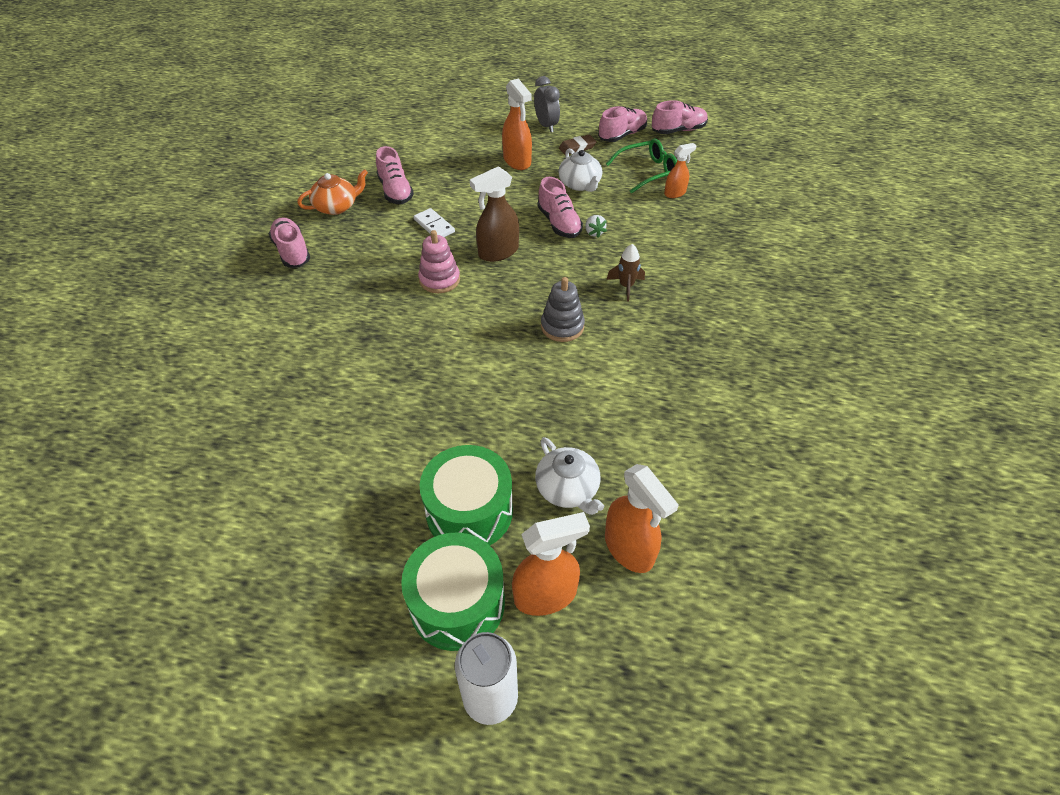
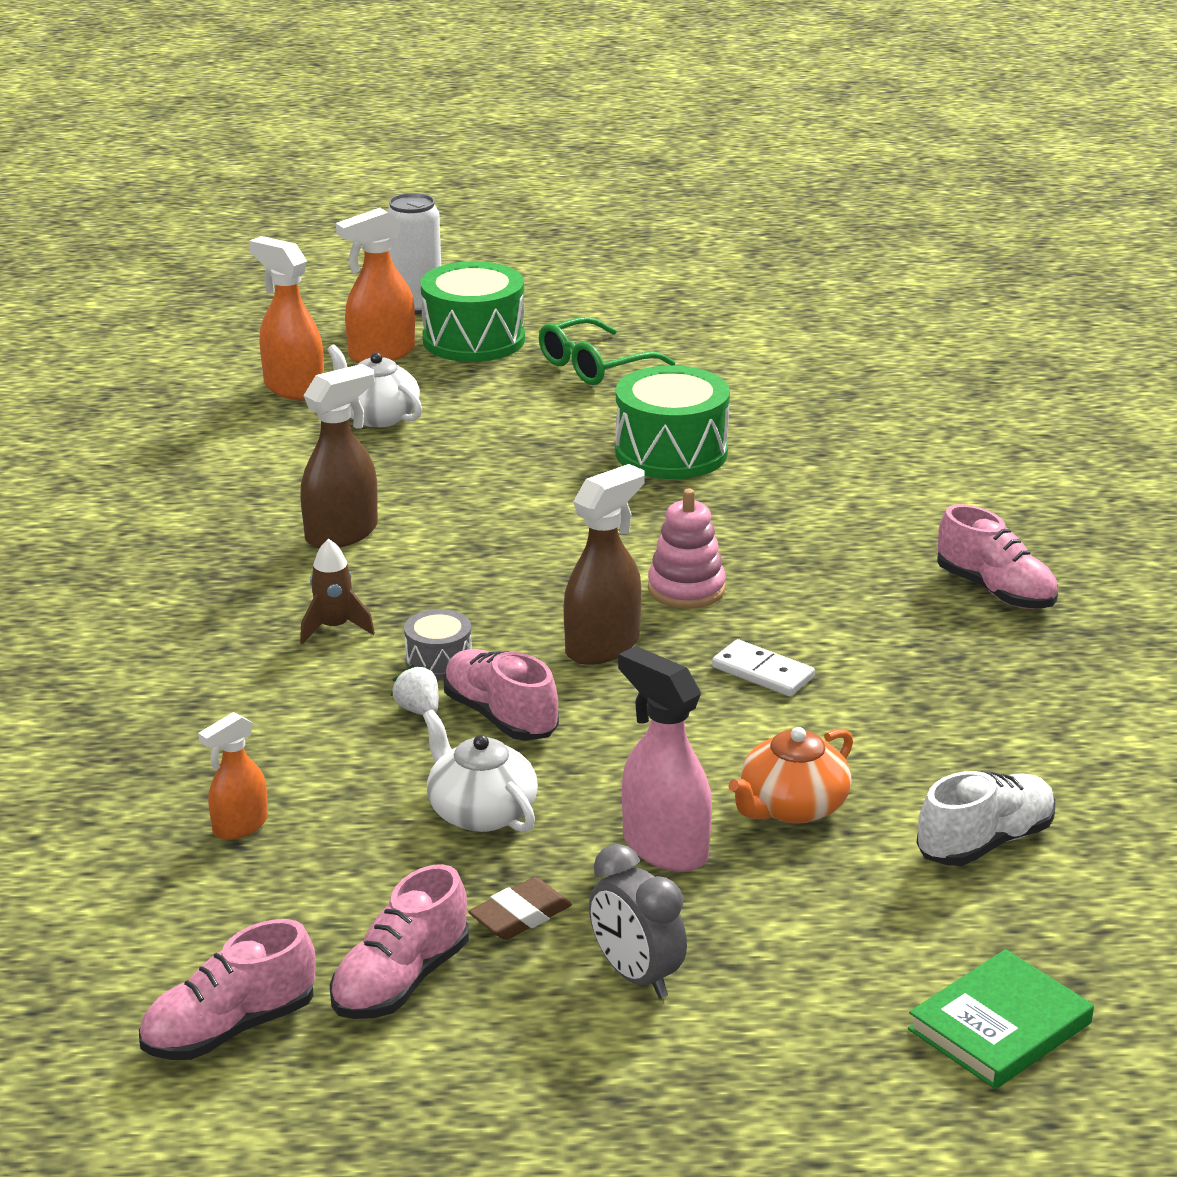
camera: 165 degrees right, 20 degrees down
orange teapot [297,169,368,215] -> orange teapot moved to [728,727,853,824]
pink shoe [376,146,414,204] -> none
green drum [420,445,513,545] -> green drum moved to [615,365,730,479]
orange spray bottle [502,79,532,170] -> pink spray bottle [618,646,712,872]
grey stacking toy [541,277,585,342] -> none
green glasses [606,139,677,194] -> green glasses moved to [539,317,675,385]
none -> brown spray bottle [300,364,378,548]
none -> grey drum [404,609,472,679]
none -> green book [908,949,1094,1089]
none -> white shoe [917,771,1055,866]

